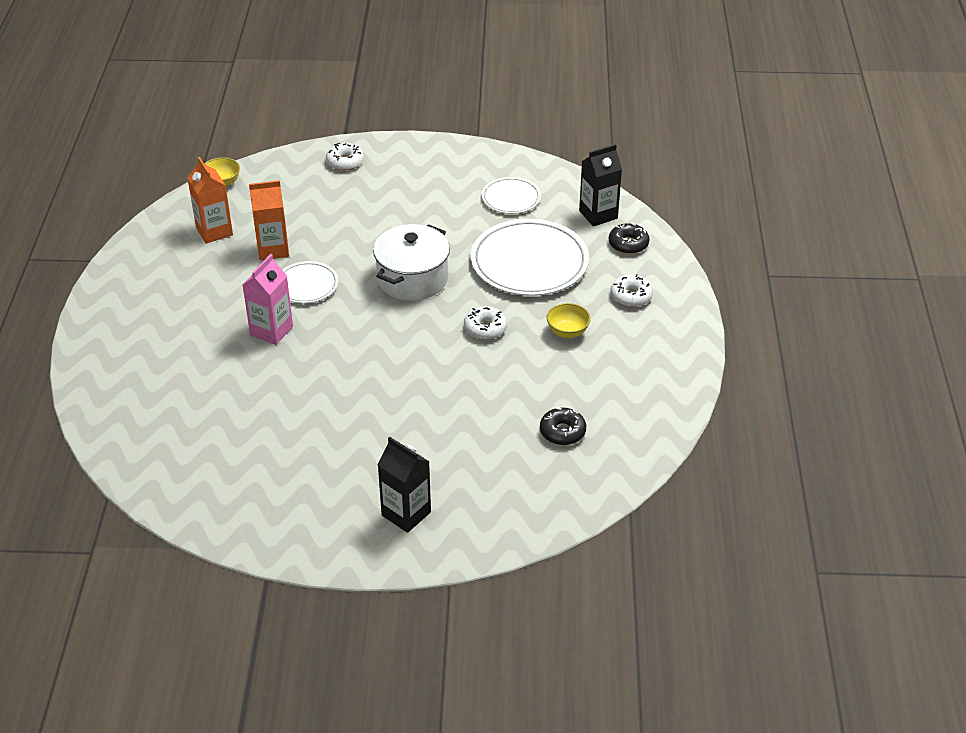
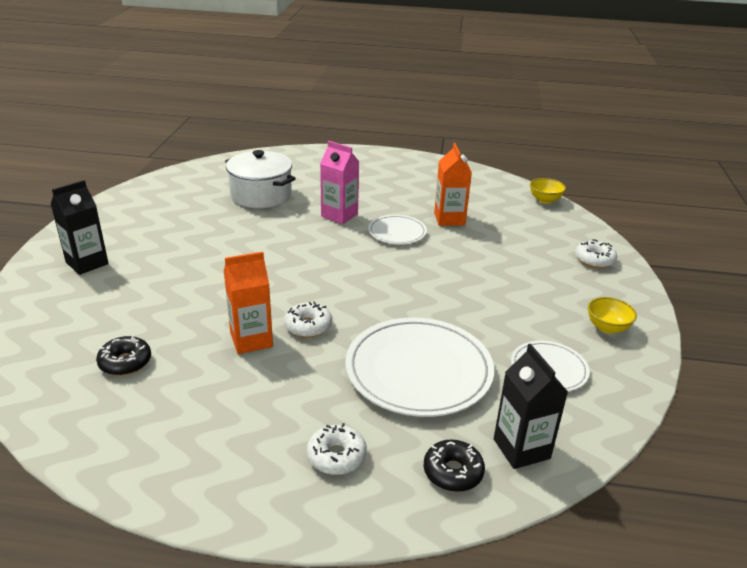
camera: 95 degrees right, 10 degrees down
orange carton [188,157,233,243] -> orange carton moved to [224,252,273,354]
white pot [373,224,450,301] -> white pot moved to [225,150,296,208]
yellow bowl [547,303,591,338] -> yellow bowl moved to [588,297,637,334]

